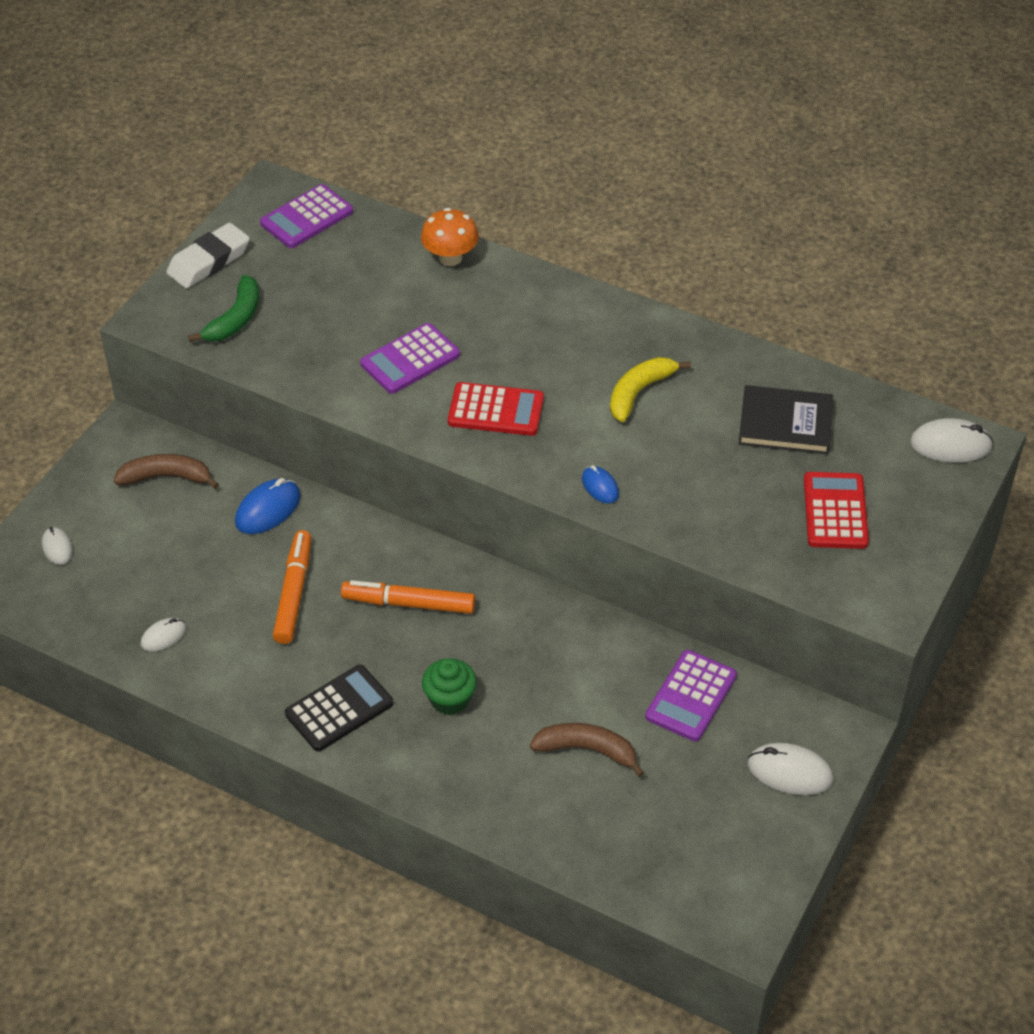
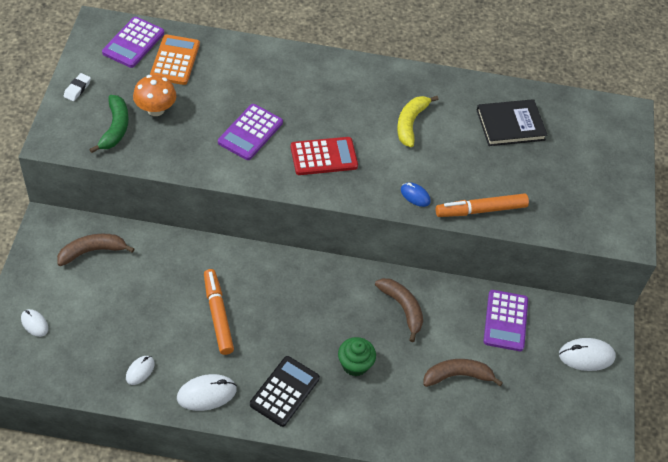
camera: 25 degrees left, 5 degrees up
white eraser [166,223,250,289] -> white eraser [64,73,91,101], size x0.52
blue mouse [235,478,301,534] -> none
orange marker [341,580,475,614] -> orange marker moved to [435,193,529,217]
orange mushroom [421,208,479,266] -> orange mushroom moved to [133,75,176,116]
red calculator [804,472,869,549] -> none
white mouse [910,418,993,463] -> white mouse moved to [177,374,237,411]
none -> orange calculator [150,35,200,85]
none -> brown banana [375,278,423,342]

